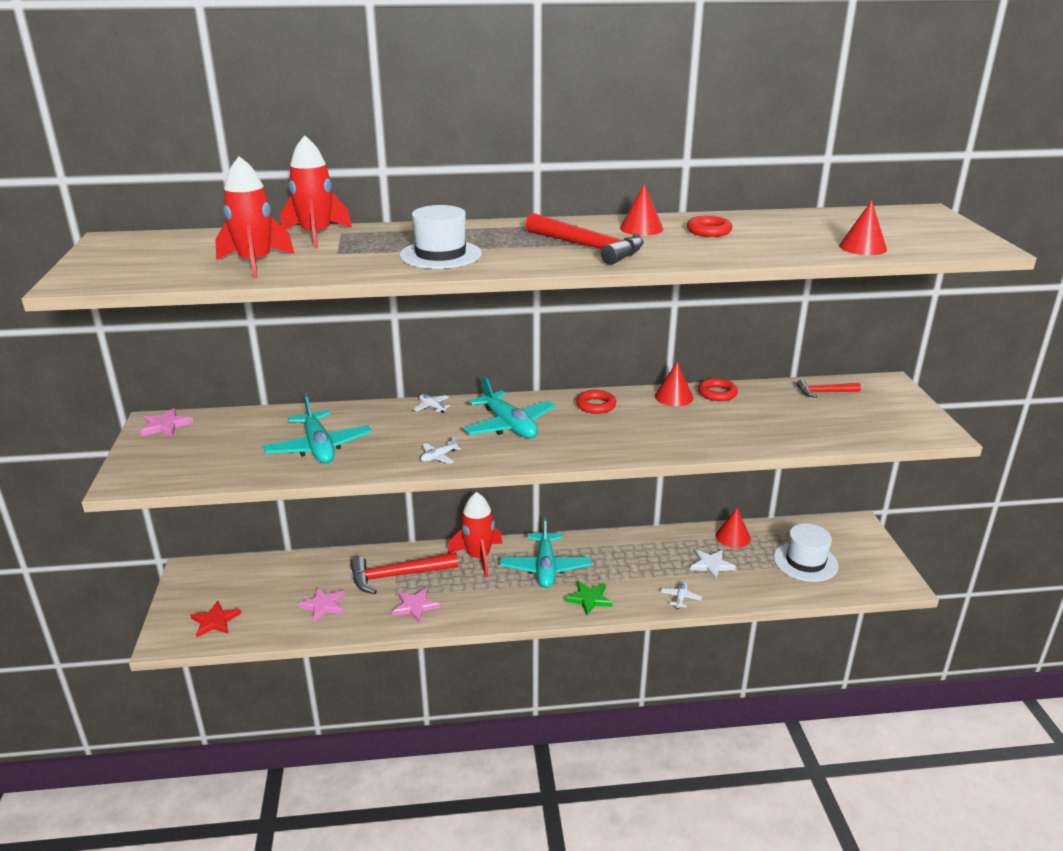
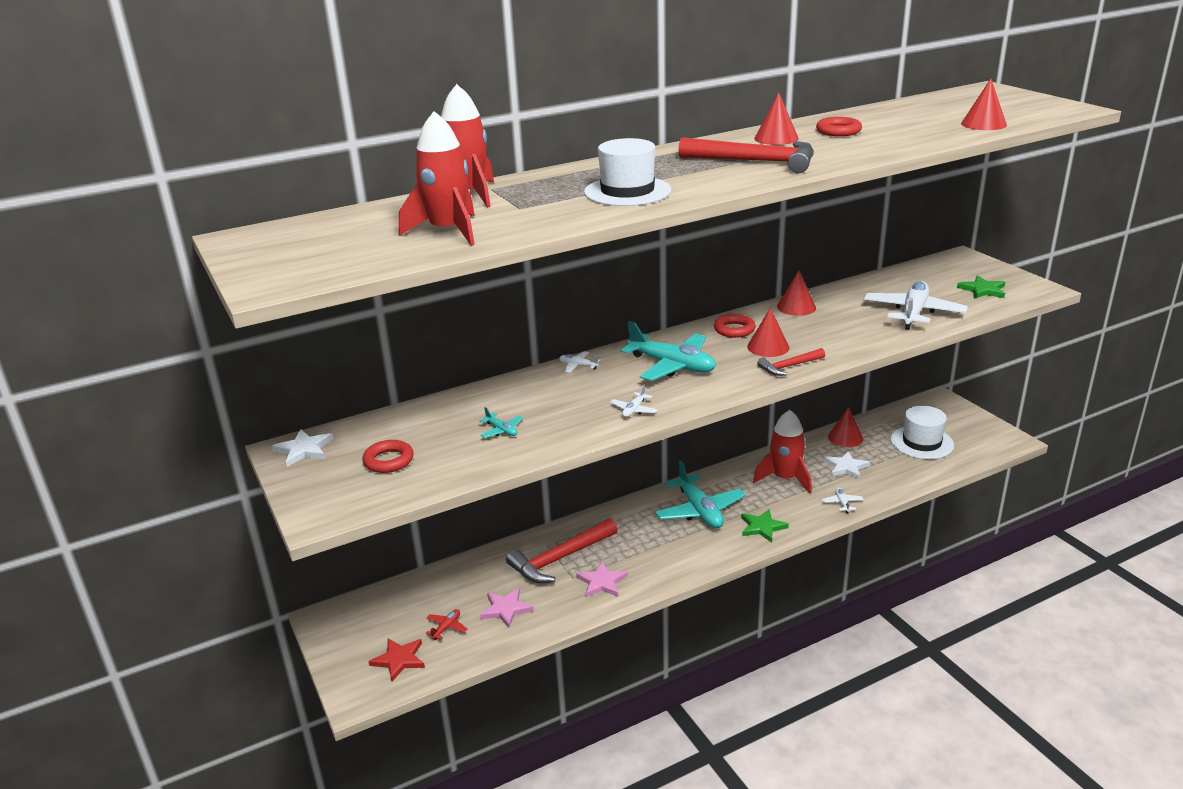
camera: 20 degrees left, 0 degrees up
pink star [140,408,193,437] -> white star [272,429,333,467]
turquoise plane [263,393,372,464] -> turquoise plane [479,407,523,438], size x0.43
red rocket [448,492,502,577] -> red rocket moved to [753,410,812,493]
red ring [698,378,738,401] -> red ring moved to [362,440,414,473]
red hammer [796,379,861,398] -> red hammer moved to [757,348,825,376]
none -> red plane [426,609,468,640]
none -> red cone [747,308,789,357]
none -> white plane [864,281,968,330]
none -> green star [957,275,1005,299]

